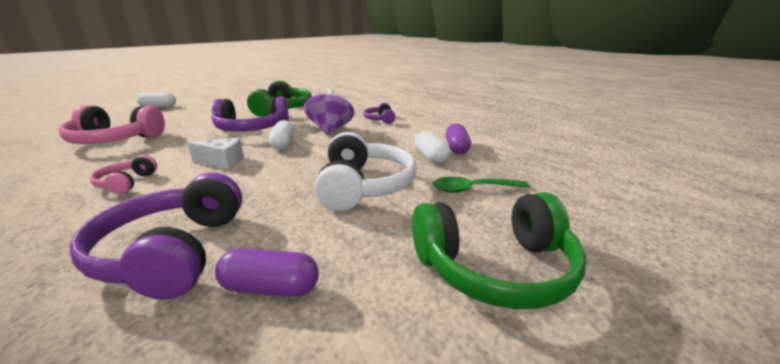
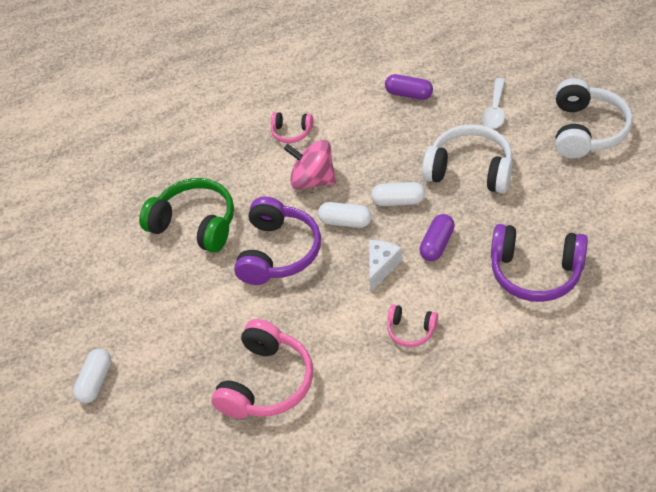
camera: 65 degrees left, 25 degrees up
purple capsule [215,248,319,297] -> purple capsule moved to [419,214,455,261]
purple spinning top [304,88,354,135] -> pink spinning top [284,140,336,190]
purple headphones [364,103,395,124] -> pink headphones [271,112,313,143]
green headphones [412,192,586,309] -> white headphones [555,78,633,158]
white capsule [414,131,450,164] -> white capsule moved to [371,182,425,206]
green spoon [433,177,530,193] -> white spoon [482,78,505,129]

